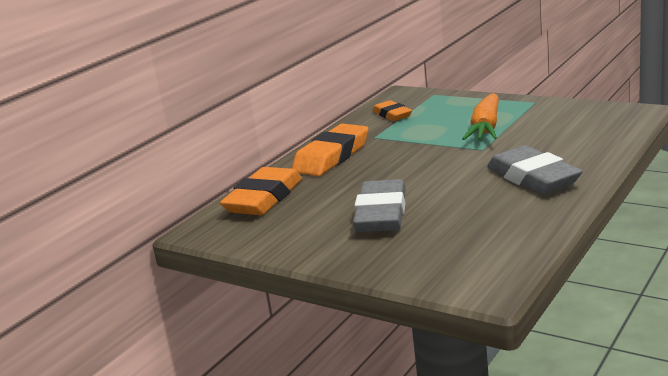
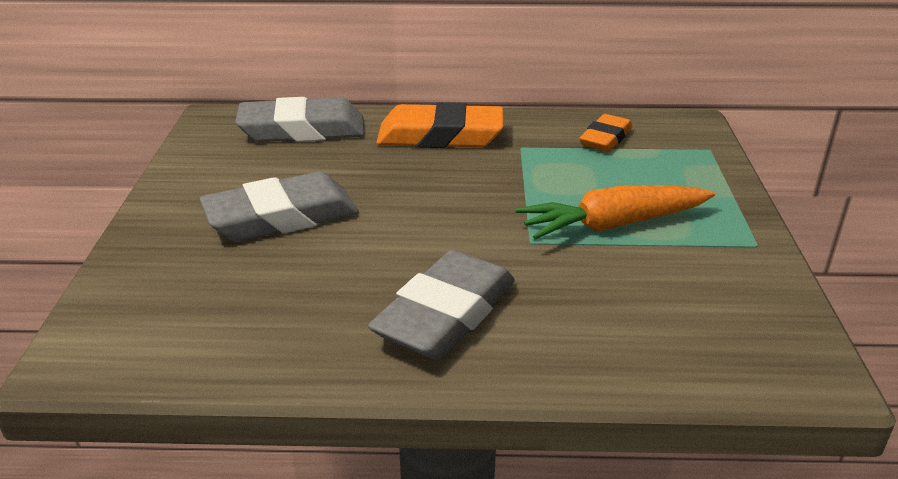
camera: 55 degrees right, 10 degrees up
orange eraser [220,167,302,215] -> grey eraser [235,97,365,142]

